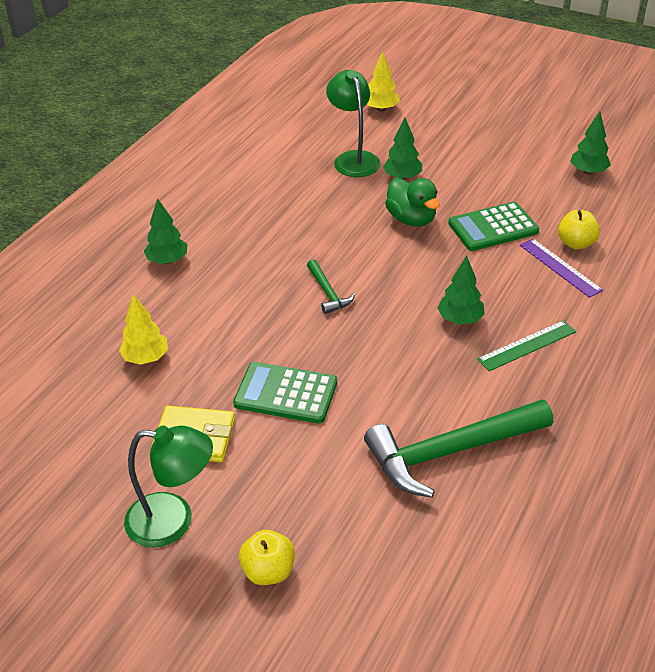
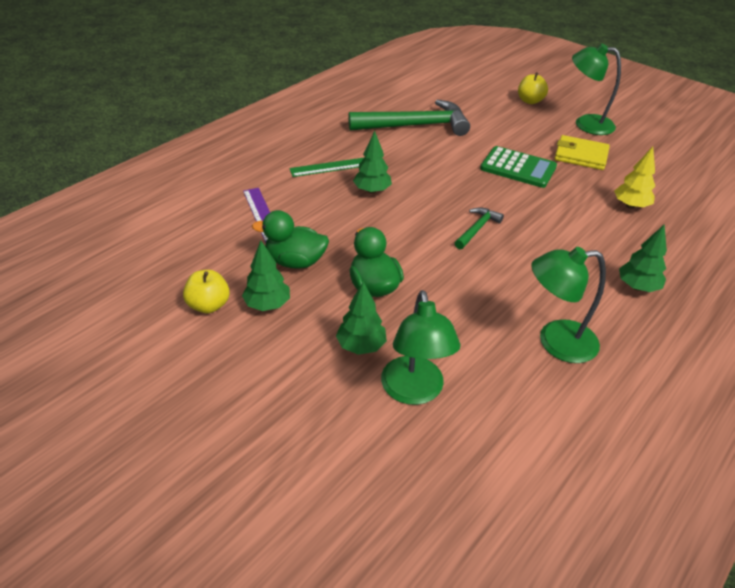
camera: 170 degrees left, 0 degrees up
green hammer [307,259,355,314] -> green hammer turned 45 degrees clockwise [455,207,504,249]
yellow tree [367,51,400,112] -> none
green calculator [448,202,539,251] -> green duck [252,210,329,269]
yellow apple [558,210,600,249] -> yellow apple moved to [183,270,230,313]
green tree [570,112,611,175] -> green tree moved to [242,241,290,311]
none -> green lamp [532,247,606,363]

